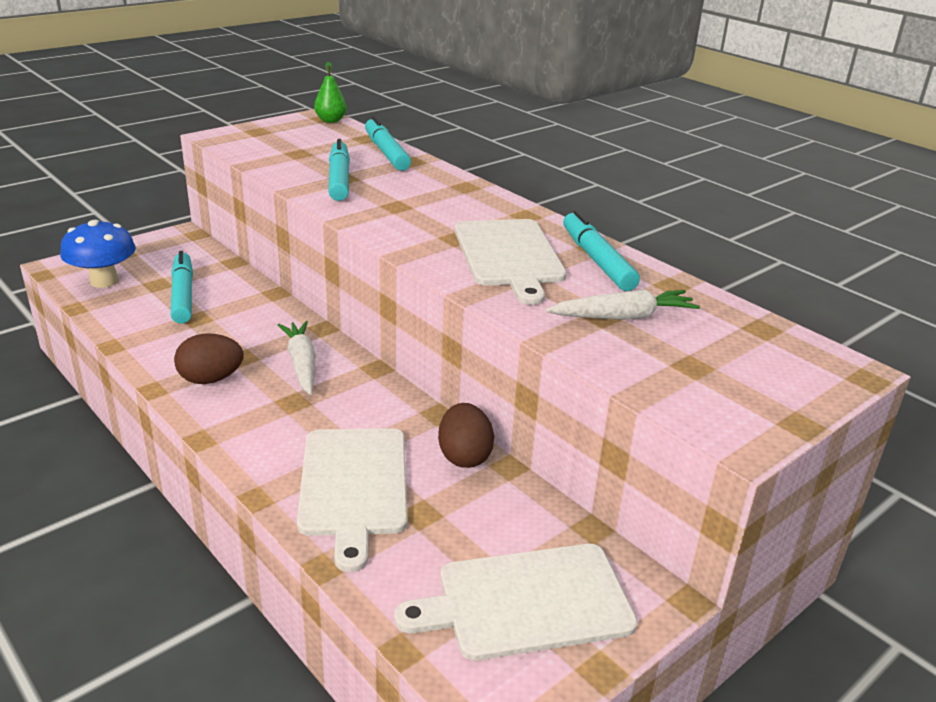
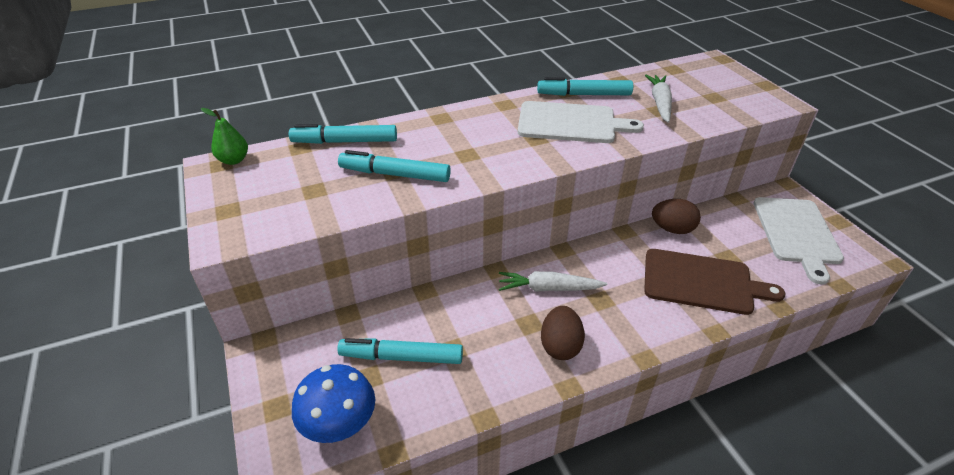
camera: 70 degrees left, 10 degrees up
white cutting board [297,428,408,572] -> brown cutting board [644,249,785,315]

